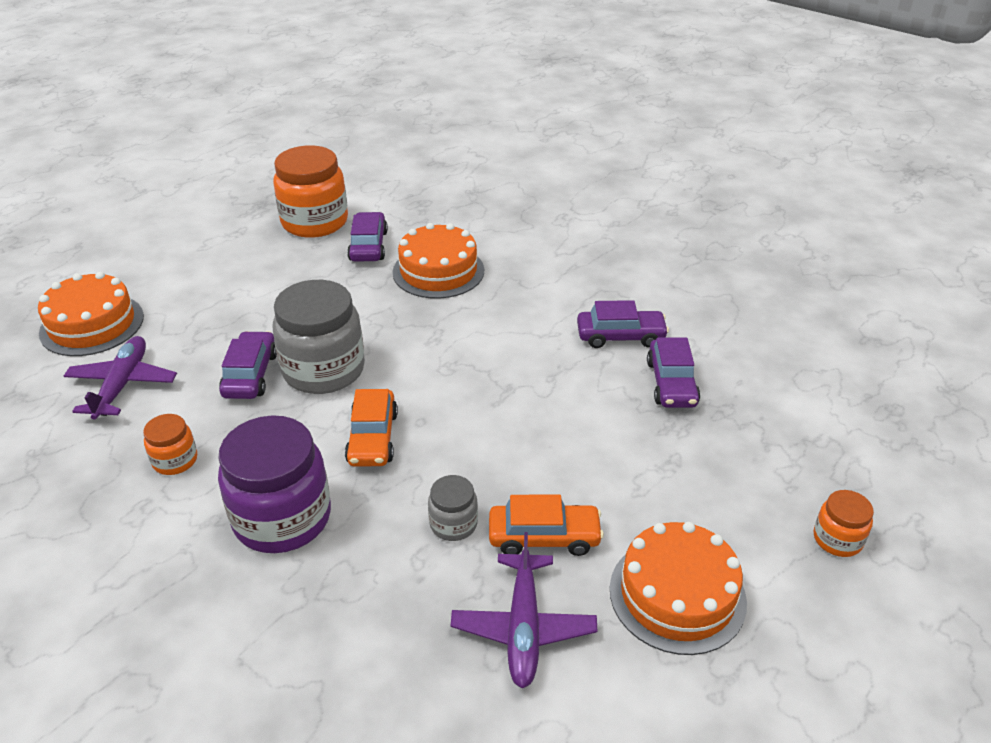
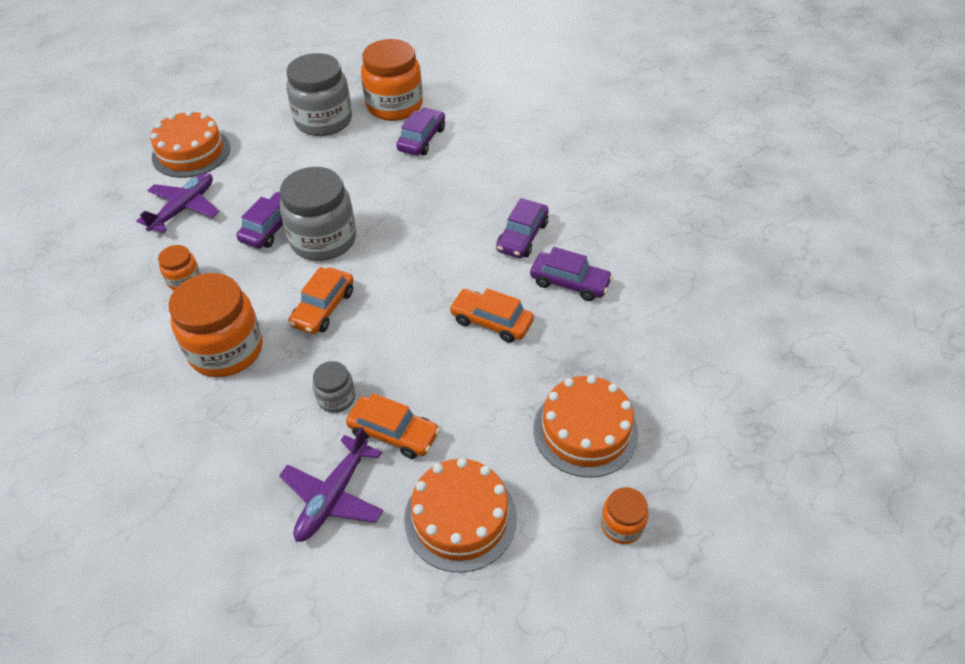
camera: 25 degrees right, 10 degrees up
purple jar [218,415,331,553] -> orange jar [169,273,263,377]
orange cake [393,223,484,299] -> orange cake moved to [533,375,638,478]
purple car [647,338,700,408] -> purple car moved to [496,198,549,258]
none -> grey jar [286,53,352,136]
none -> orange car [449,288,534,343]

